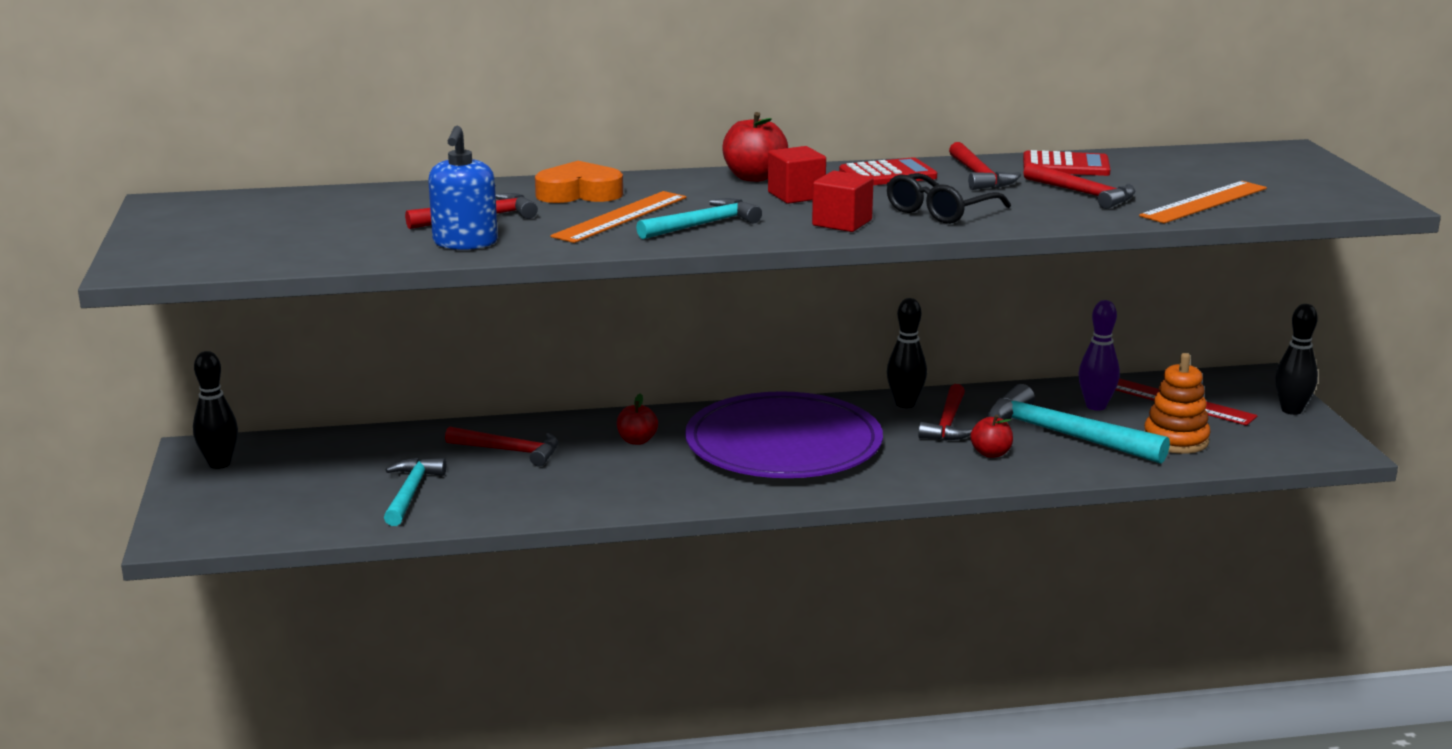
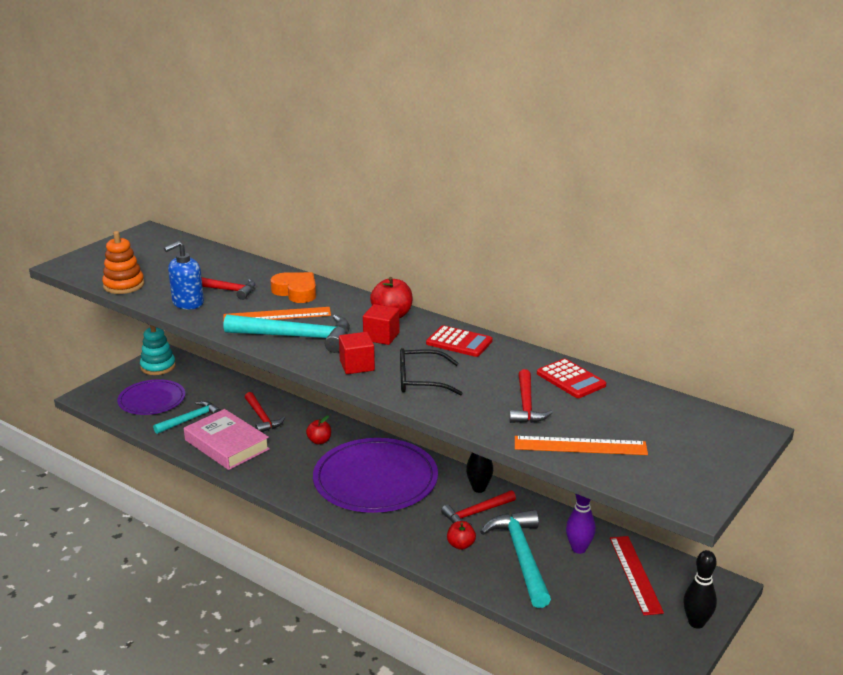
camera: 45 degrees right, 5 degrees up
black bowling pin [193,351,238,469] -> turquoise stacking toy [140,325,176,375]
turquoise hammer [636,198,762,239] -> turquoise hammer [224,314,350,353], size x1.61
red hammer [949,142,1021,190] -> none
orange stacking toy [1144,353,1211,454] -> orange stacking toy moved to [102,231,144,294]
none -> purple plate [117,379,185,415]
none -> pink book [184,409,270,470]

